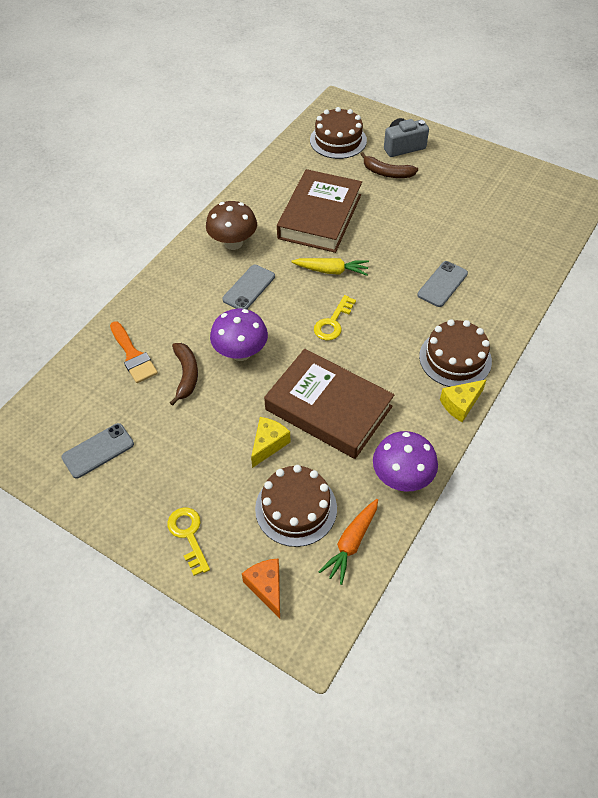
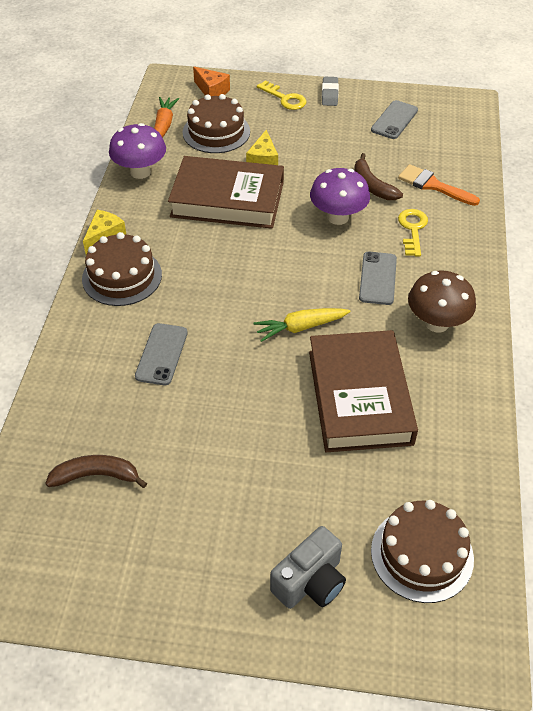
camera: 155 degrees right, 5 degrees down
yellow key [314,295,356,341] -> yellow key moved to [398,209,428,257]
brown banana [360,152,418,178] -> brown banana moved to [45,455,147,488]
none -> grey eraser [322,77,339,106]

